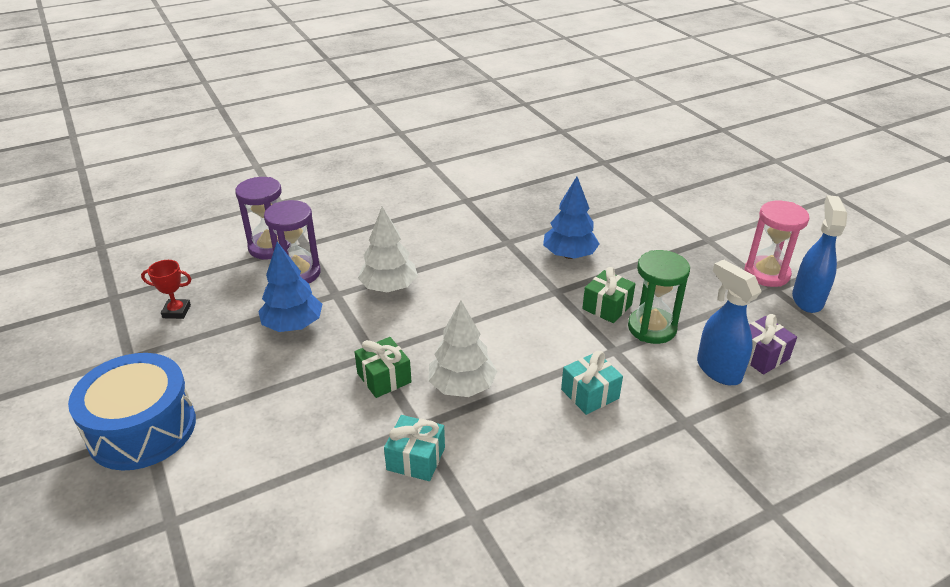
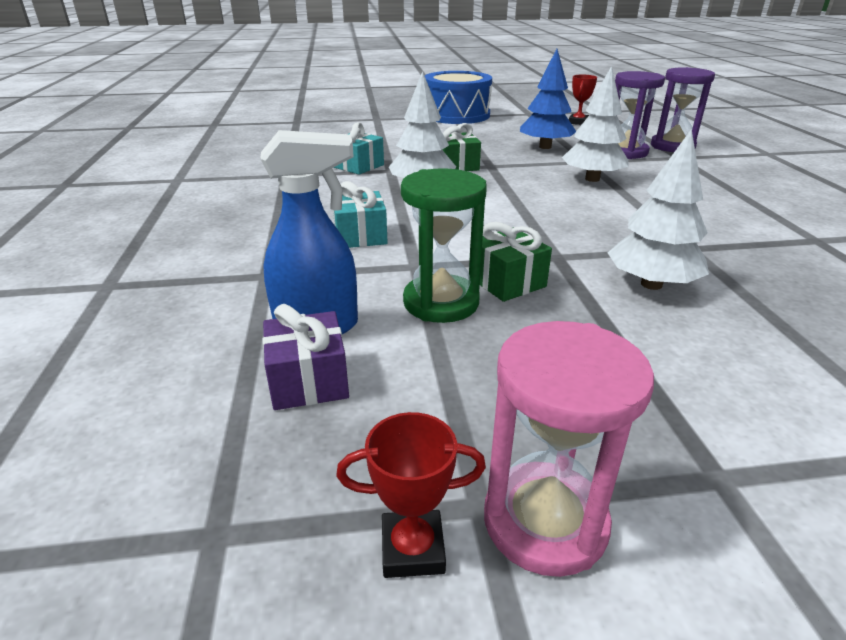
camera: 110 degrees right, 5 degrees down
blue tree [543,177,599,259] -> white tree [608,129,709,290]
blue spray bottle [792,195,847,313] -> red trophy [336,412,486,578]

